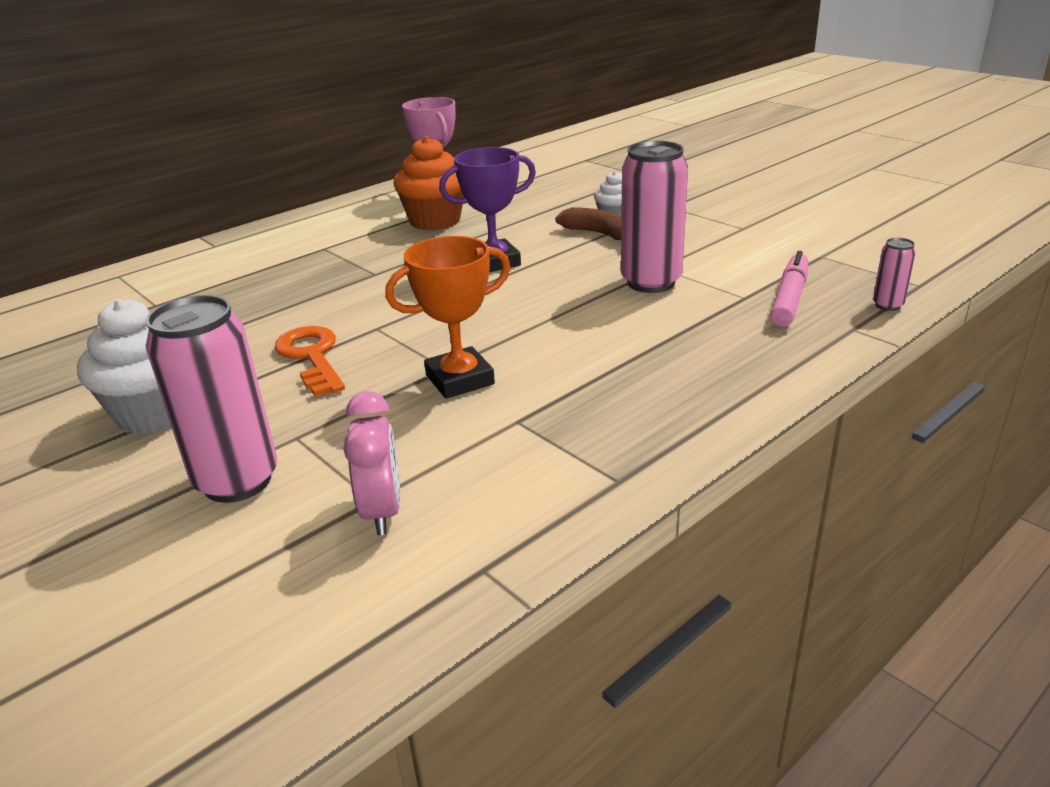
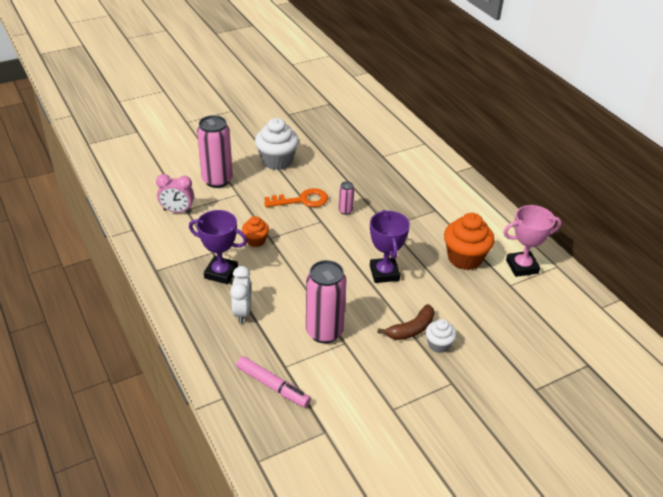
camera: 100 degrees right, 10 degrees up
orange trophy [385,236,510,399] -> orange cupcake [242,216,269,247]
pink can [873,238,916,311] -> pink can moved to [339,181,354,215]
none -> purple trophy [189,210,247,284]
none -> white clock [230,266,251,323]

